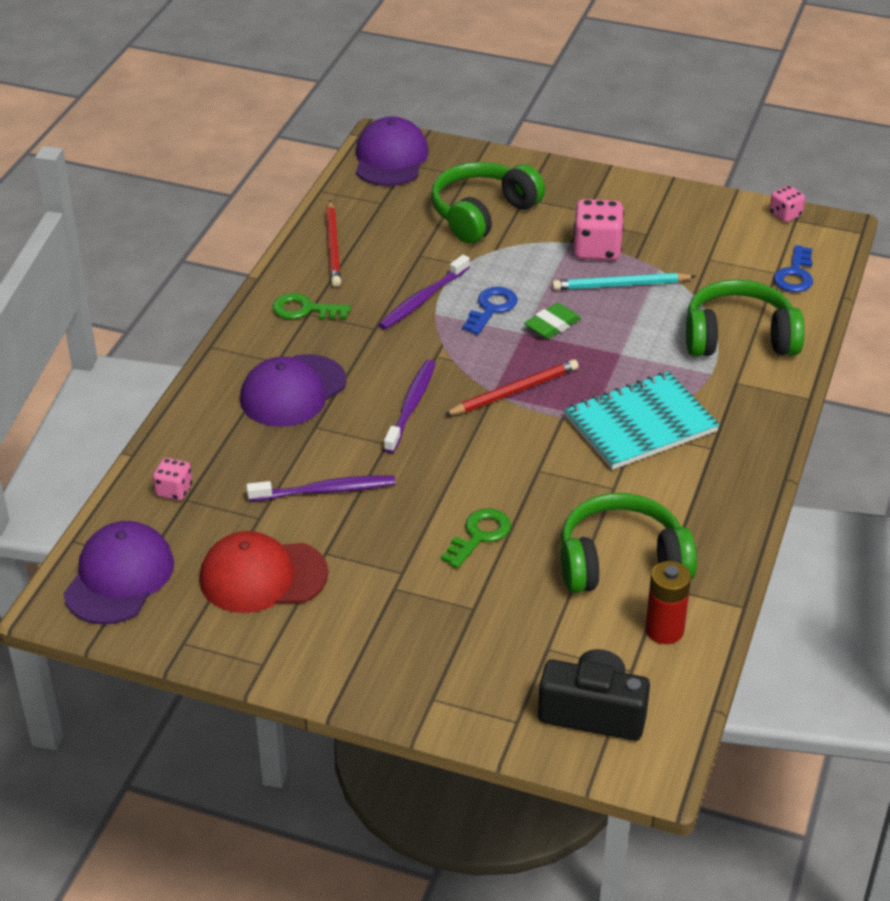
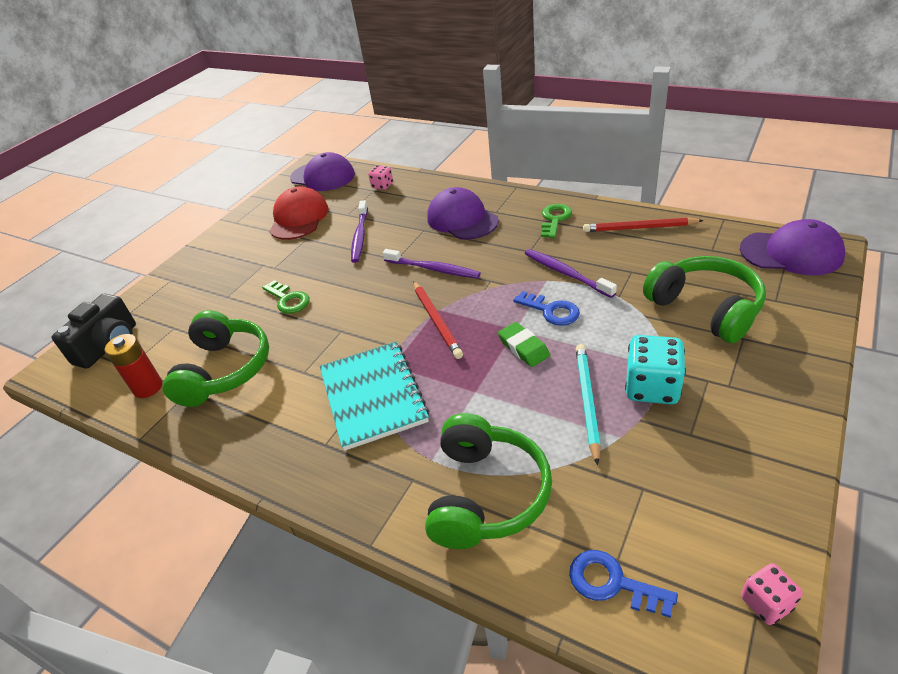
camera: 105 degrees right, 0 degrees up
pink dice [573,199,624,261] -> turquoise dice [625,335,686,404]

